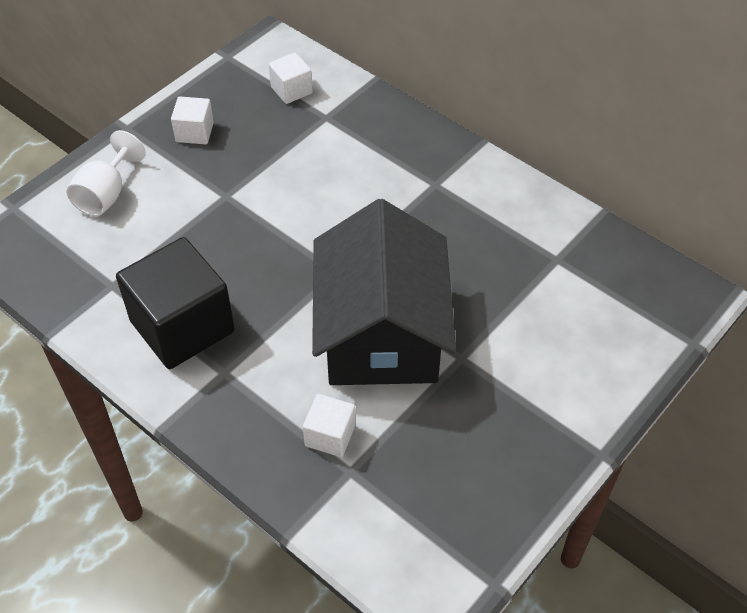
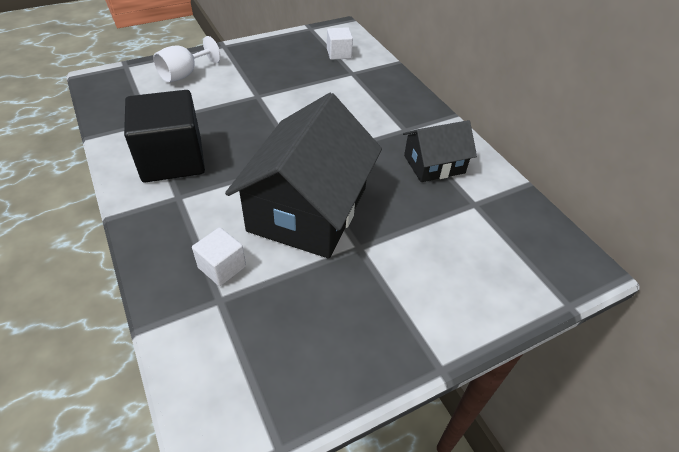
camera: 20 degrees right, 5 degrees down
white cube [171,96,214,144] -> none
none -> black house [403,120,477,182]

